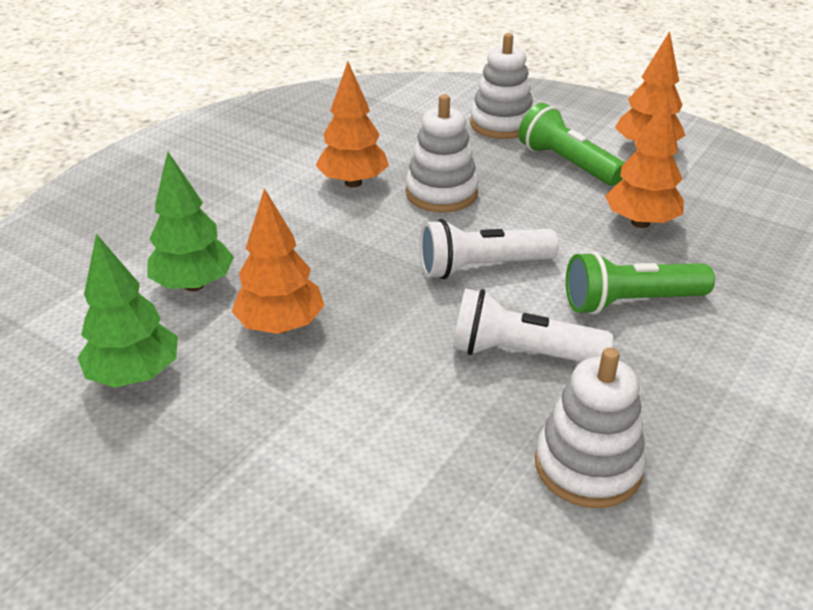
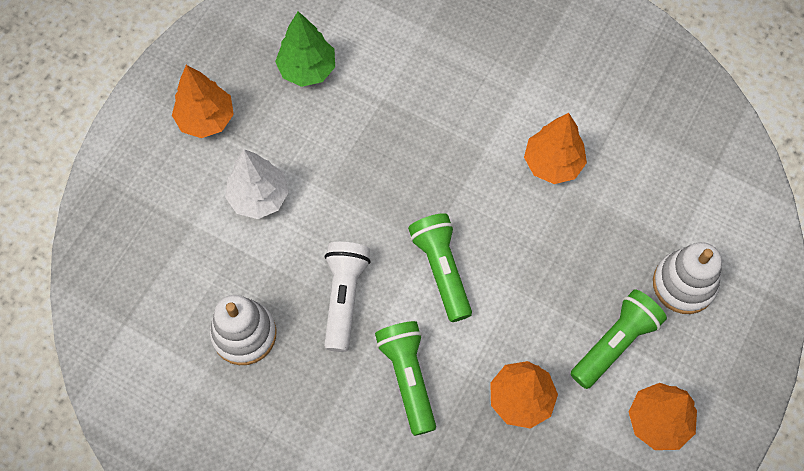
camera: 85 degrees right, 30 degrees up
green tree [147,151,234,291] -> none
orange tree [231,188,325,334] -> orange tree moved to [172,65,234,138]
white stacking toy [405,94,479,212] -> none
white flashlight [420,219,559,279] -> green flashlight [408,213,472,322]
none -> white tree [225,149,289,219]

